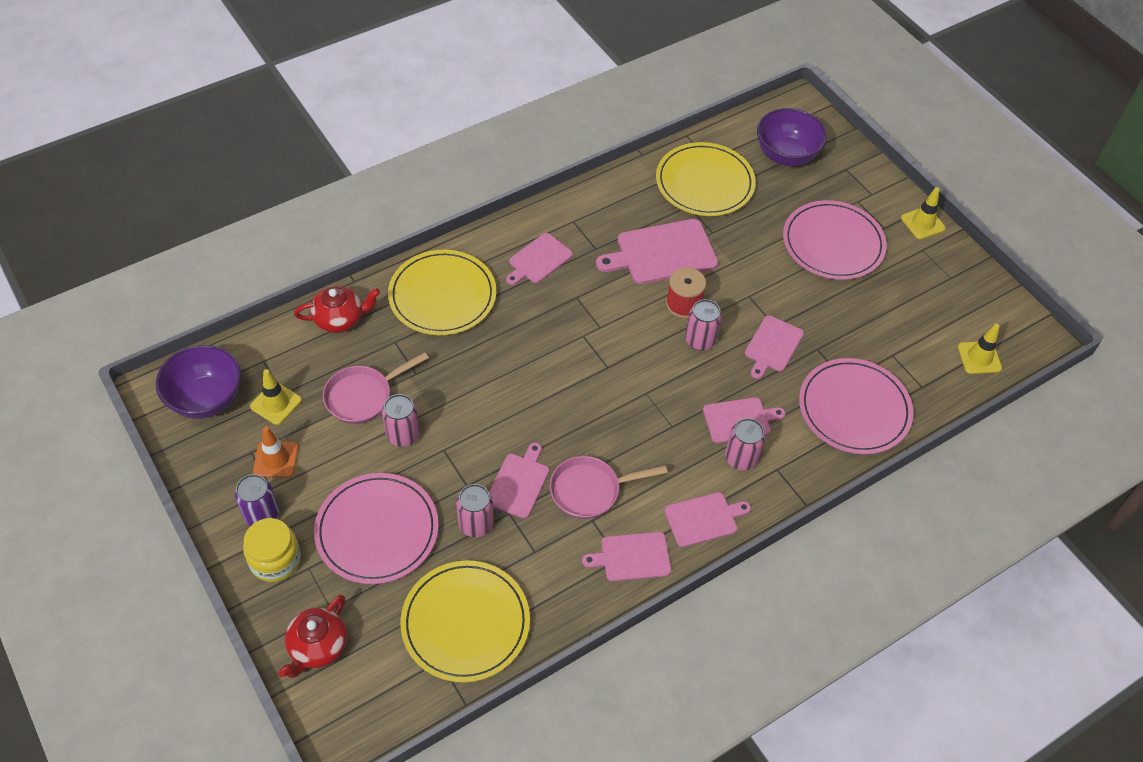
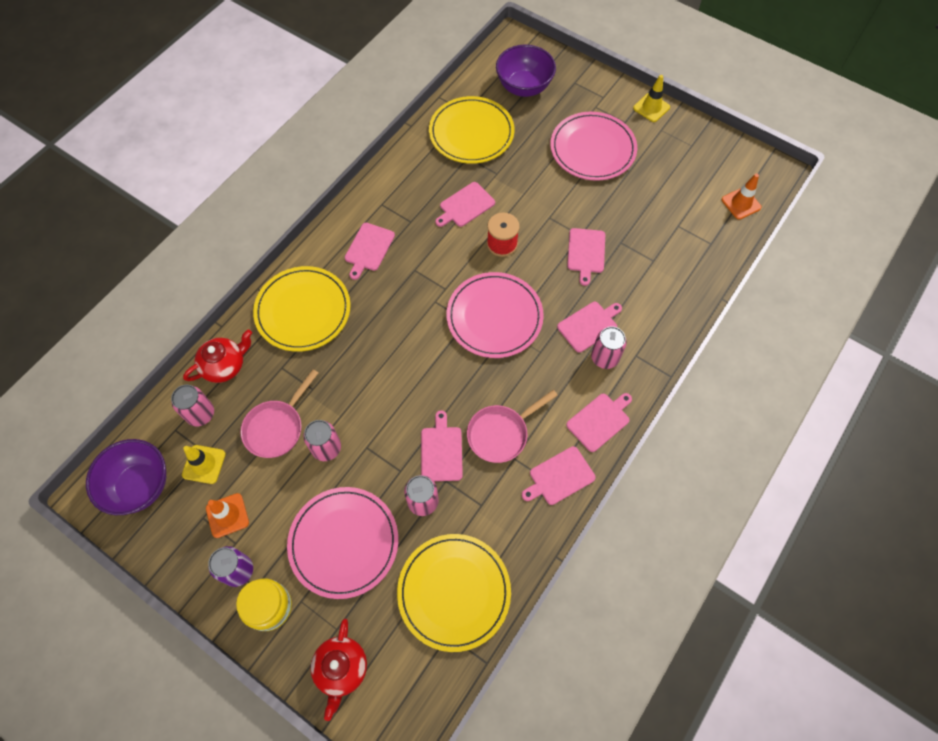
camera: 20 degrees left, 10 degrees up
pink cutting board [596,219,718,284] -> pink cutting board [435,182,495,227], size x0.62
pink can [685,299,722,351] -> pink can moved to [171,385,214,426]
pink plate [799,358,913,454] -> pink plate moved to [446,272,544,358]
yellow traffic cone [958,324,1002,374] -> orange traffic cone [722,173,762,220]

